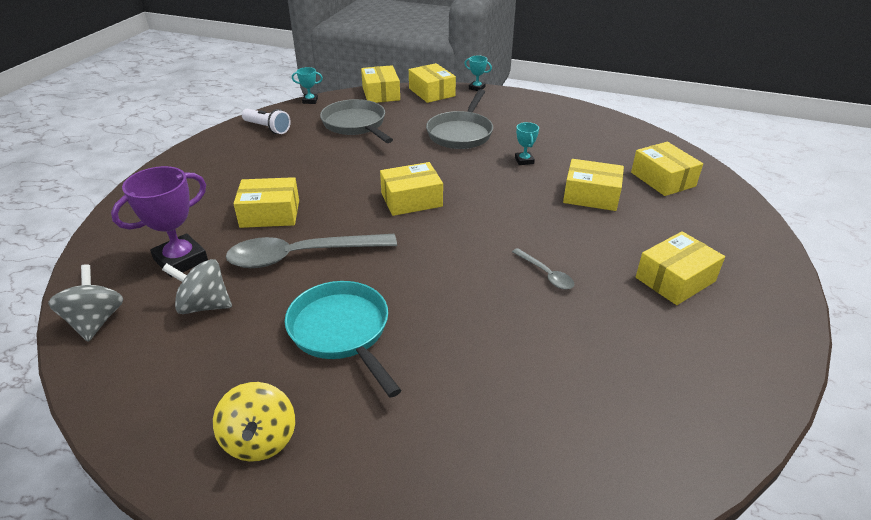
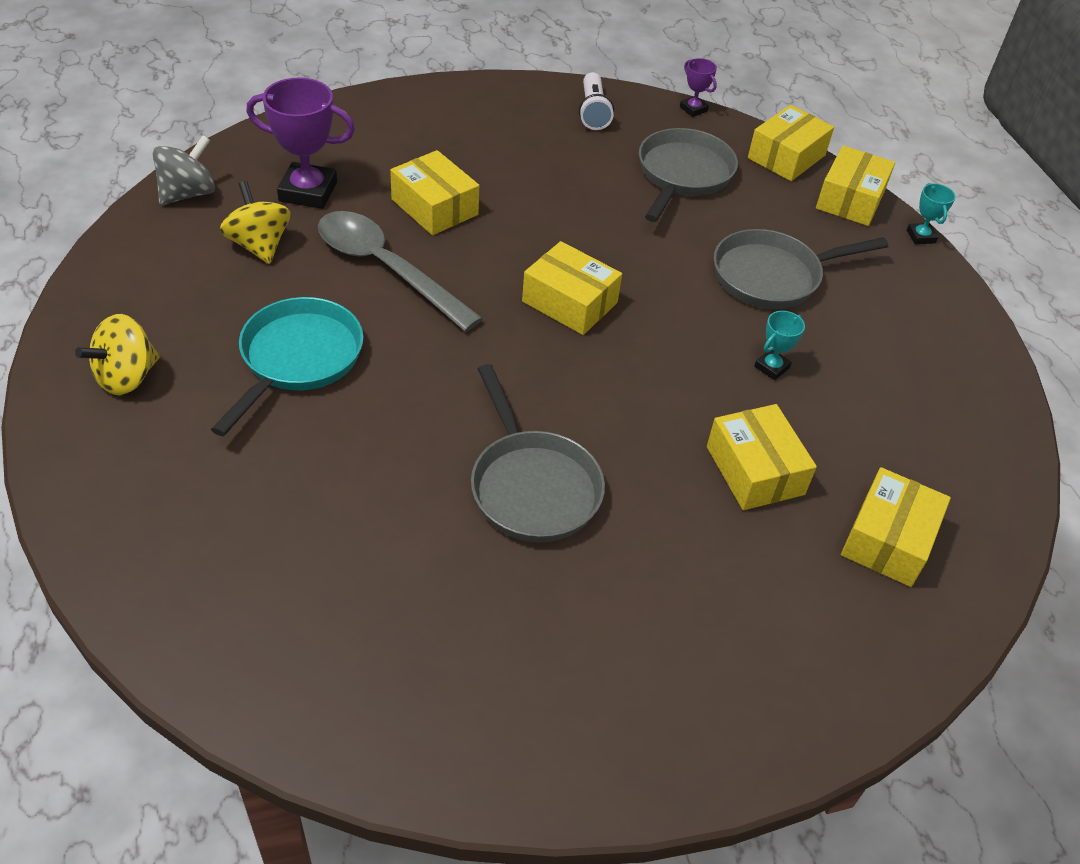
camera: 50 degrees right, 10 degrees up
grey spinning top [162,259,232,314] -> yellow spinning top [220,181,290,264]
turquoise trophy [292,67,323,104] -> purple trophy [680,58,717,117]
grey spoon [512,248,574,289] -> grey pan [471,364,605,543]
yellow box [636,231,725,305] -> none

